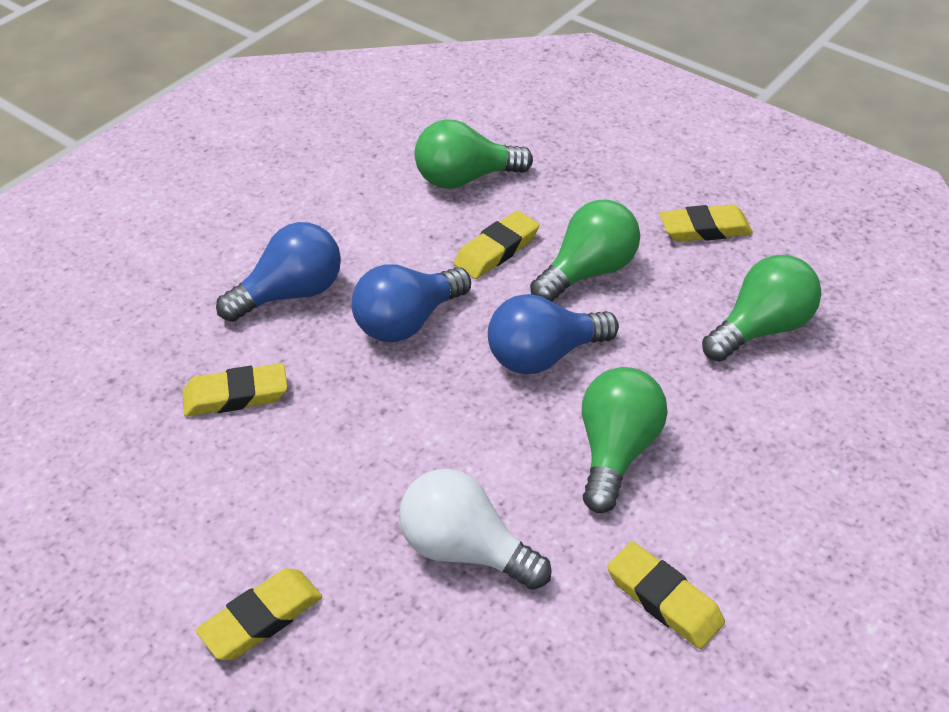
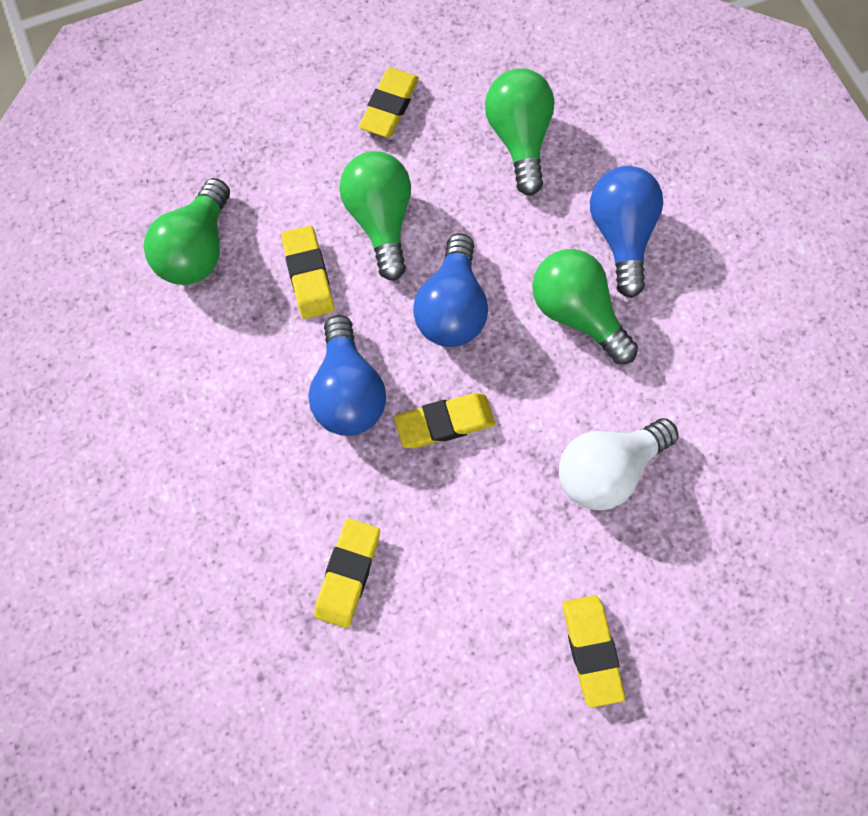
camera: 60 degrees left, 25 degrees up
blue light bulb [216,222,341,322] -> blue light bulb moved to [590,166,663,298]
yellow eraser [607,541,725,649] -> yellow eraser moved to [394,393,495,448]

